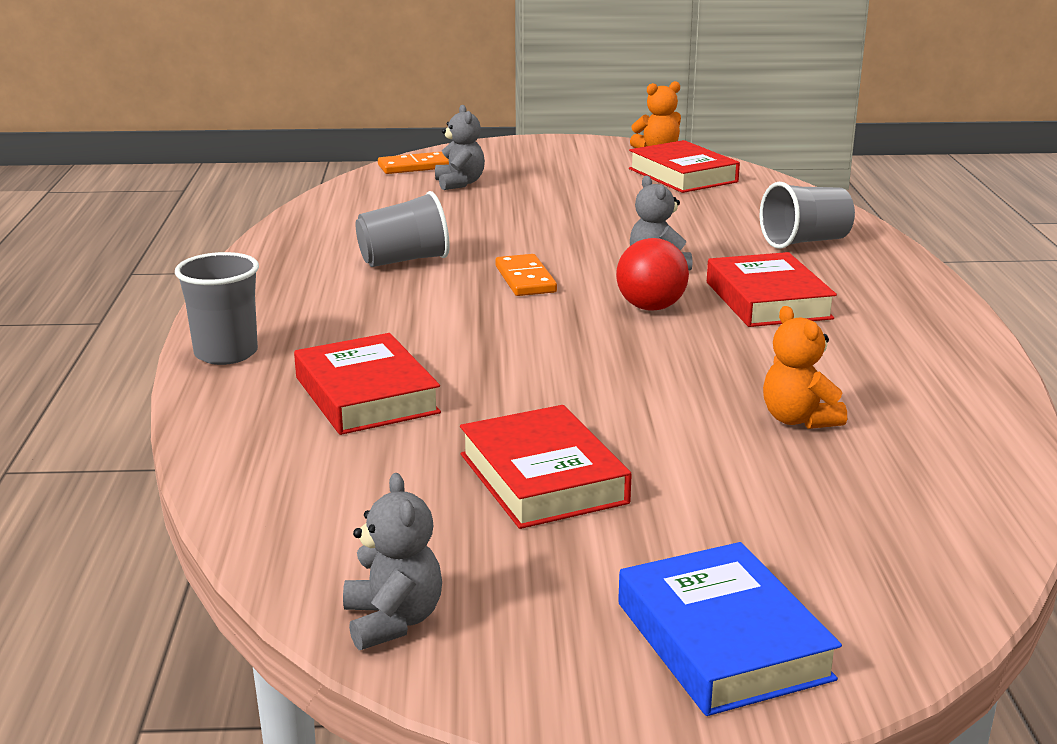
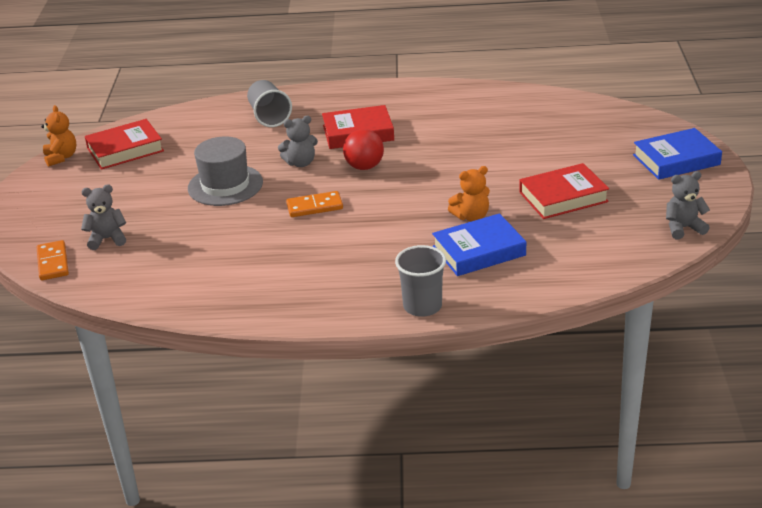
camera: 85 degrees left, 10 degrees up
red book [294,333,441,435] -> blue book [432,213,526,276]
grey cup [355,191,450,267] -> none
orange teddy bear [763,306,847,429] -> orange teddy bear moved to [448,166,490,221]
none -> grey hat [188,137,263,206]

